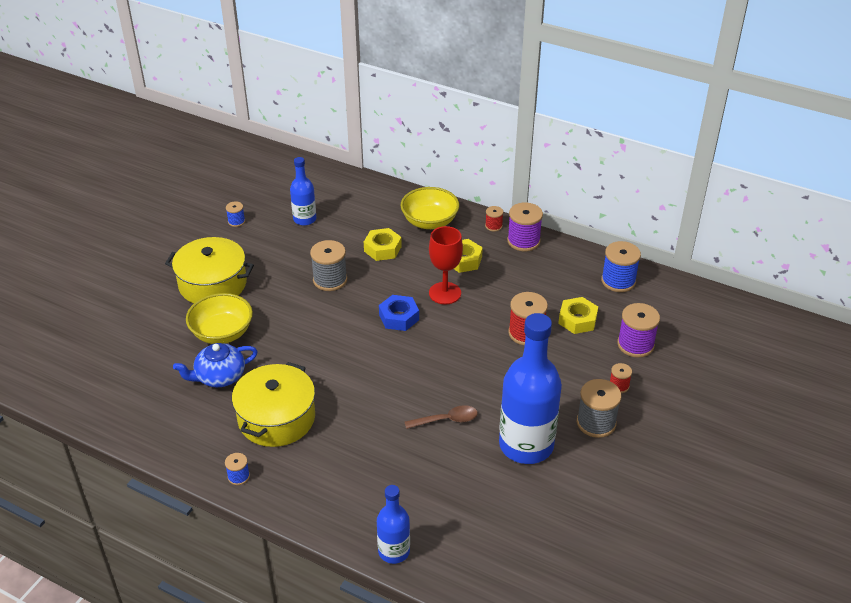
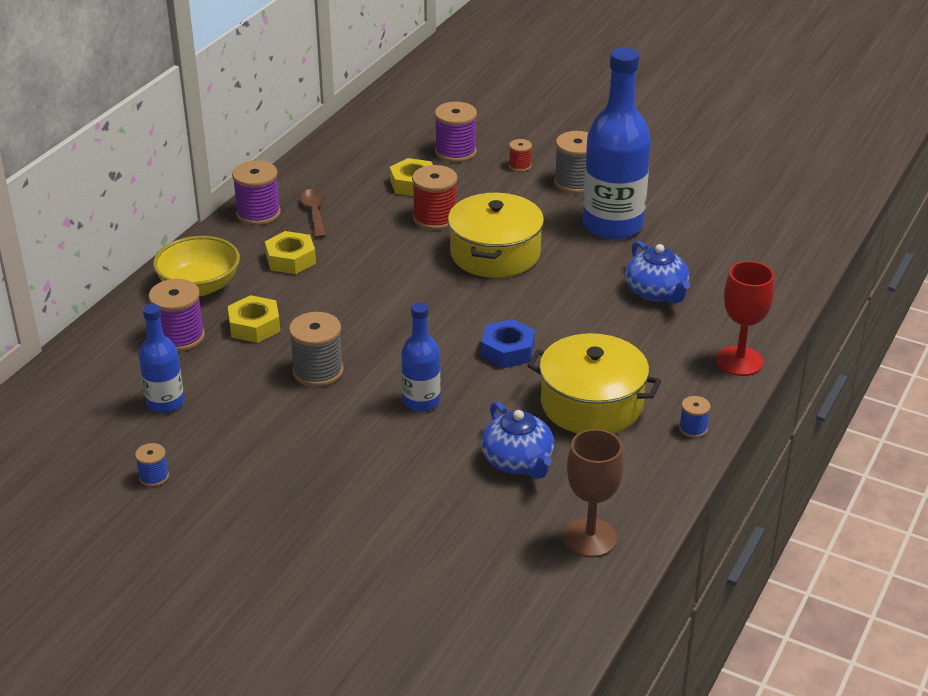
camera: 90 degrees left, 5 degrees down
yellow pot [165,237,254,303] -> yellow pot moved to [448,192,544,278]
yellow bowl [186,293,253,344] -> none
blue bottle [377,485,410,564] -> blue bottle moved to [401,302,441,412]
blue nut [379,295,419,331] -> blue nut moved to [481,319,535,368]
brown spoon [405,405,478,429] -> brown spoon moved to [300,189,326,238]
red goblet [429,226,463,305] -> red goblet moved to [716,261,774,376]
red spool [485,206,503,232] -> none
blue spool [601,241,641,292] -> none
none -> purple spool [148,279,205,352]
none -> brown goblet [563,429,624,557]
none -> blue teapot [625,241,690,303]

